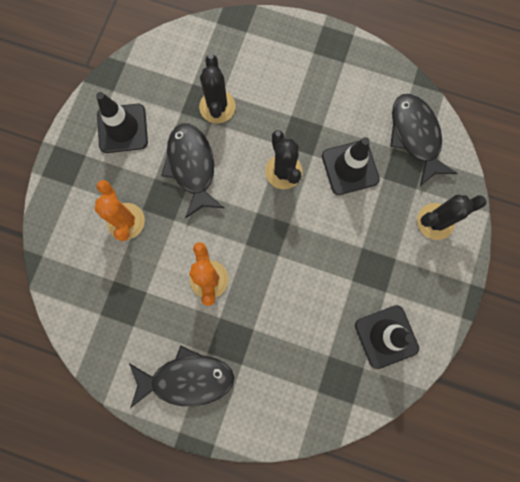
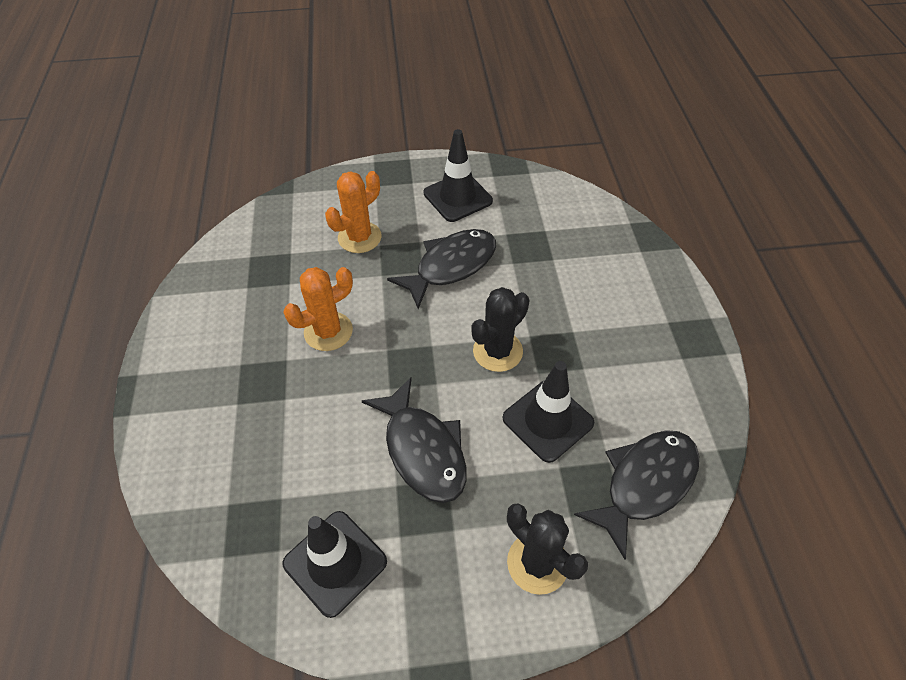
camera: 65 degrees right, 25 degrees down
black fish [129,345,234,408] -> black fish moved to [362,377,467,503]
black cactus [199,54,236,124] -> none

